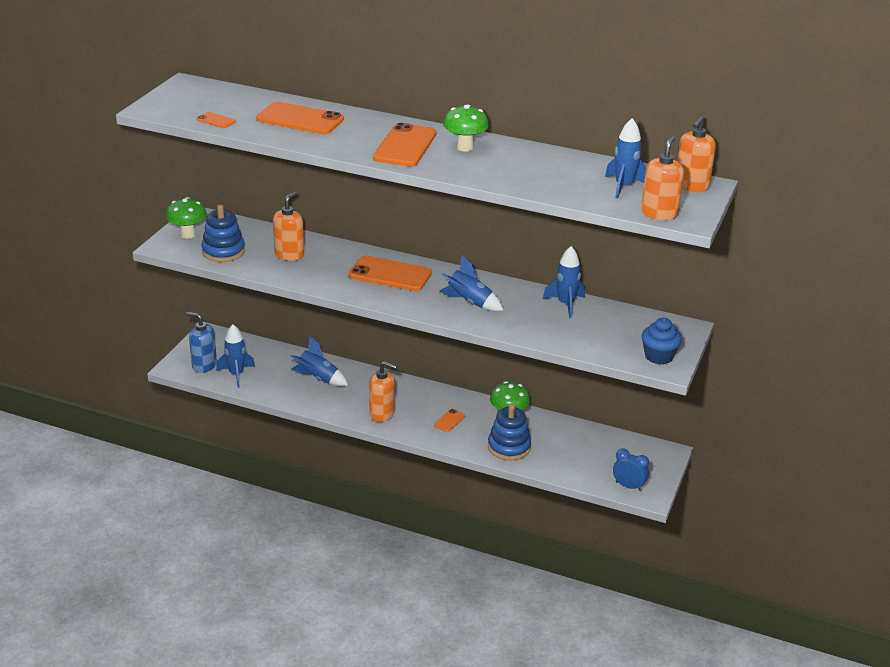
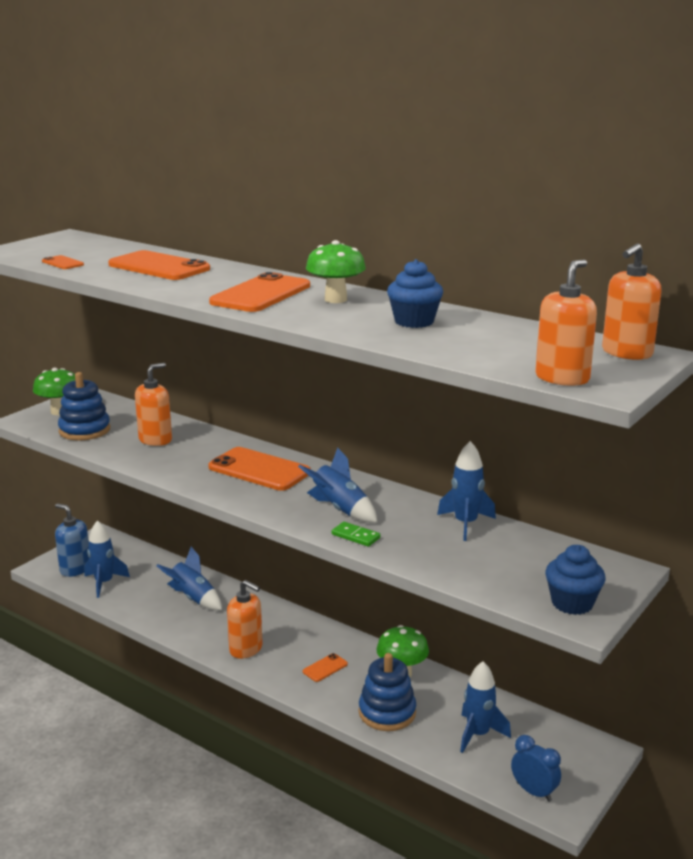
camera: 15 degrees right, 10 degrees down
blue rocket [605,118,646,199] -> blue rocket moved to [460,661,511,753]
none -> green domino [332,522,380,547]
none -> blue cupcake [387,259,443,328]

